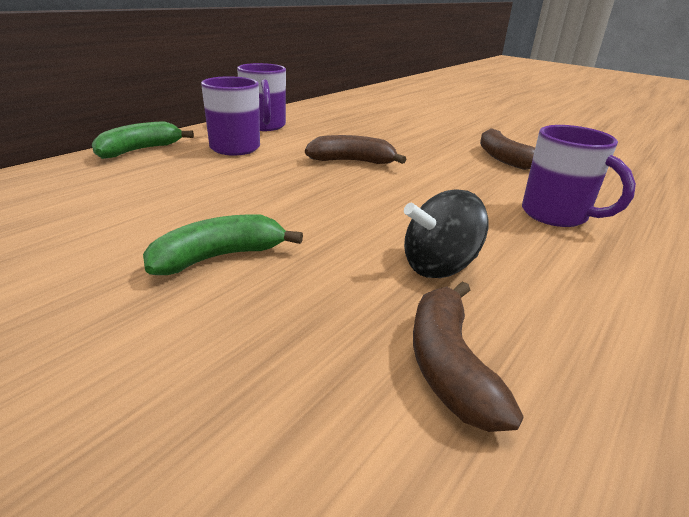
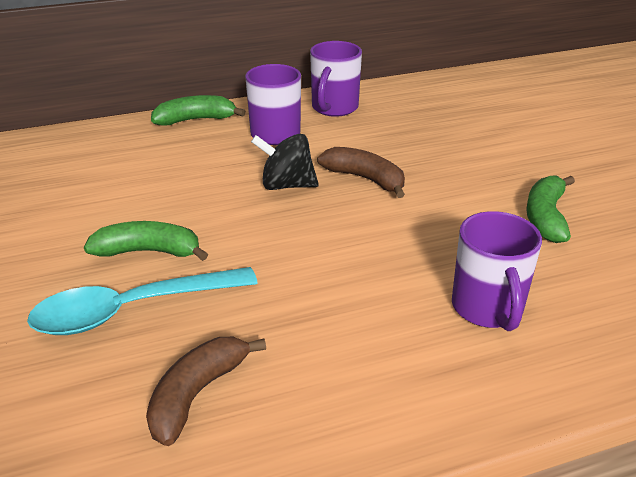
camera: 35 degrees right, 5 degrees up
black spinning top [404,190,488,278] -> black spinning top moved to [251,134,319,190]
brown banana [480,128,535,170] -> green banana [526,176,575,243]
none -> turquoise spoon [27,267,258,335]

